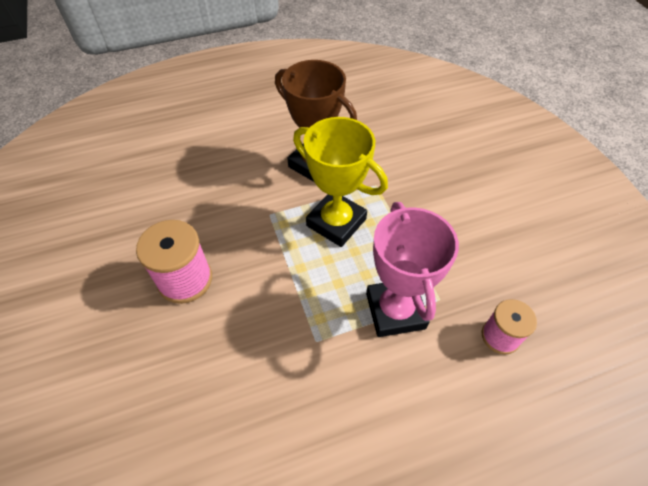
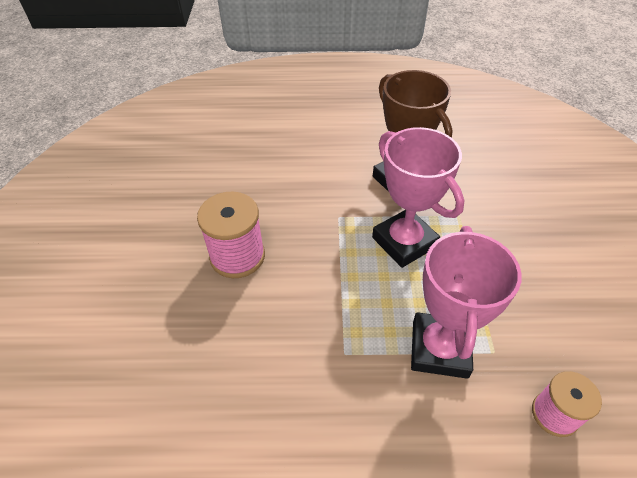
camera: 20 degrees right, 5 degrees down
yellow trophy [293,117,388,247] -> pink trophy [372,127,464,268]

